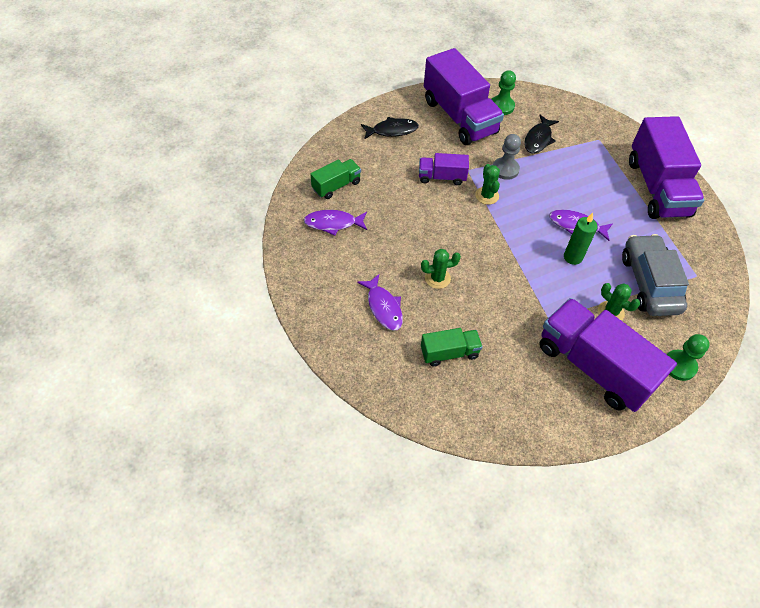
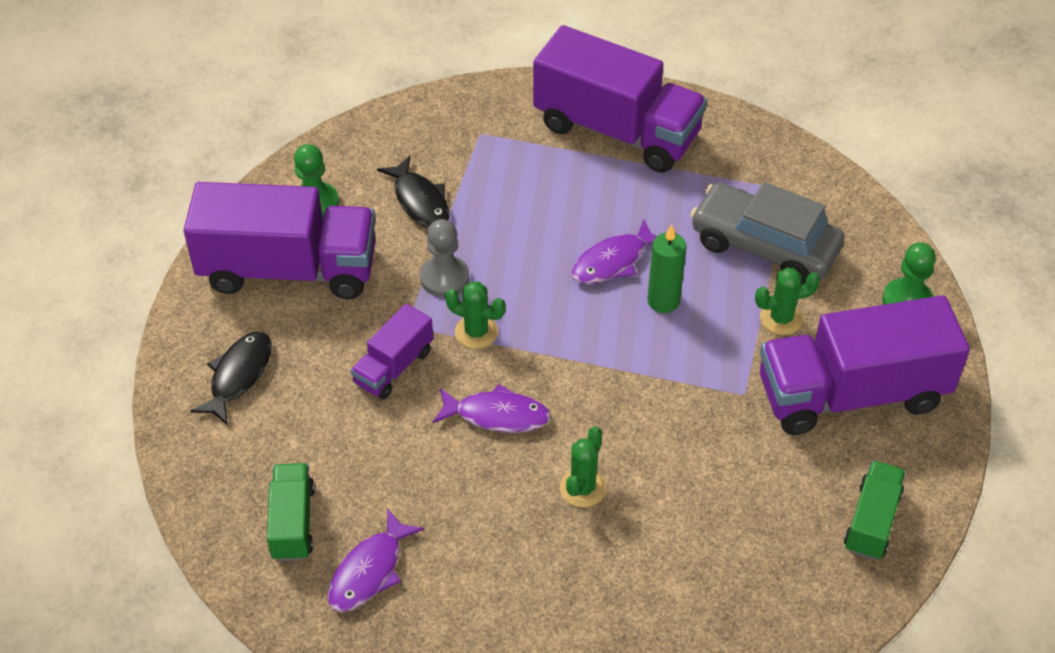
camera: 55 degrees left, 5 degrees down
purple fish [357,274,403,331] -> purple fish moved to [433,384,551,433]
green truck [421,328,483,366] -> green truck moved to [844,460,906,560]

